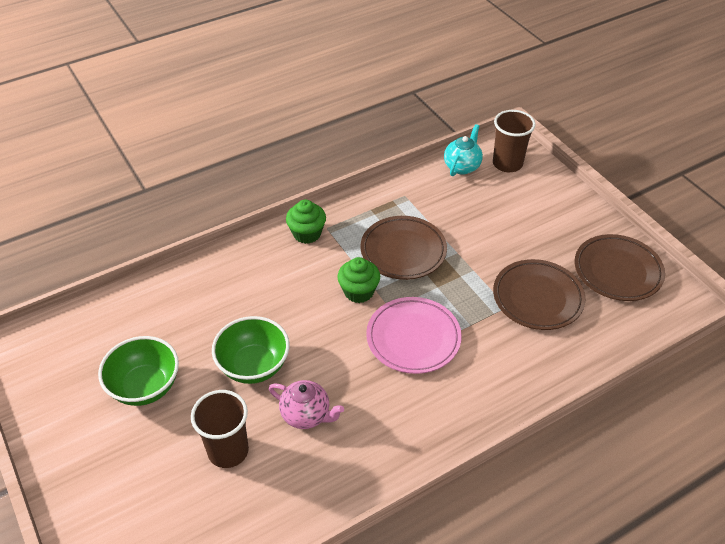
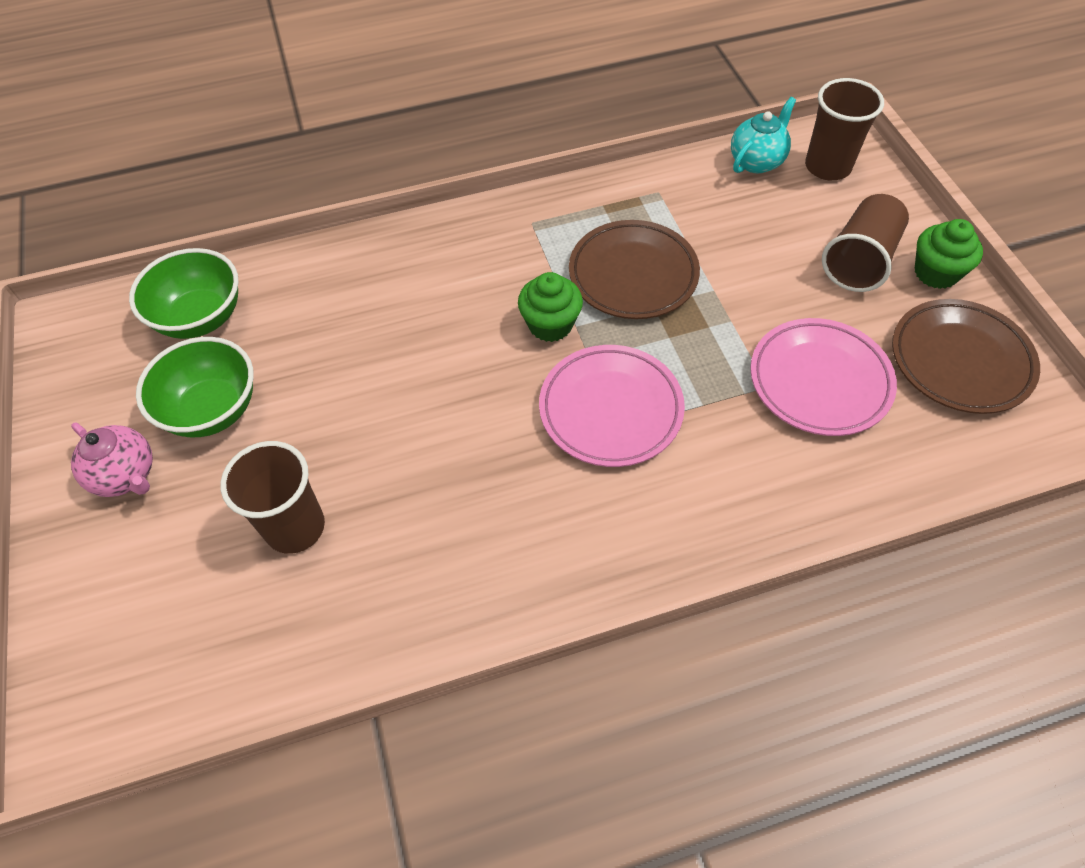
camera: 15 degrees right, 10 degrees up
green bowl [212,316,289,384] -> green bowl moved to [129,248,239,339]
pink teapot [269,380,344,429] -> pink teapot moved to [71,423,153,497]
green cupcake [286,200,326,244] -> green cupcake moved to [915,219,983,289]
brown plate [493,259,585,330] -> pink plate [750,318,897,436]
none -> brown cup [822,194,909,292]

